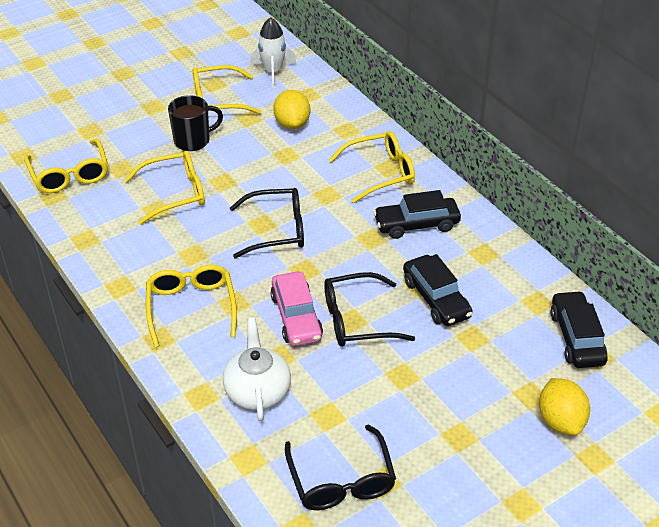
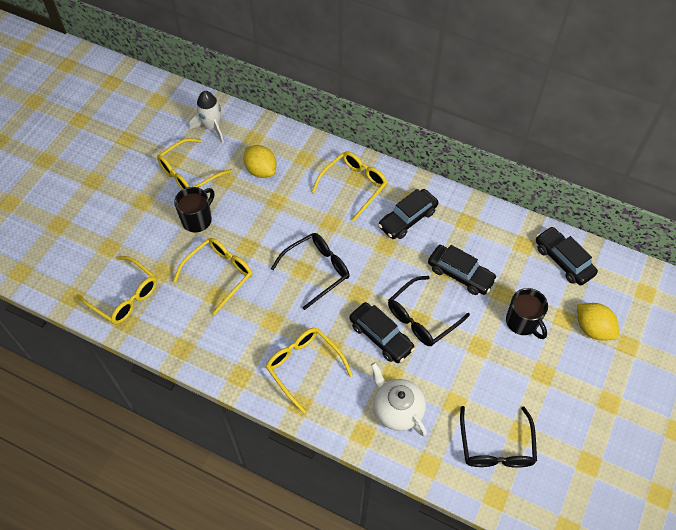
camera: 30 degrees left, 15 degrees up
pink car [270,272,323,346] -> black car [349,302,415,363]
black glasses [285,425,396,510] -> black glasses turned 45 degrees clockwise [460,406,537,468]
none -> black mug [506,288,548,339]

